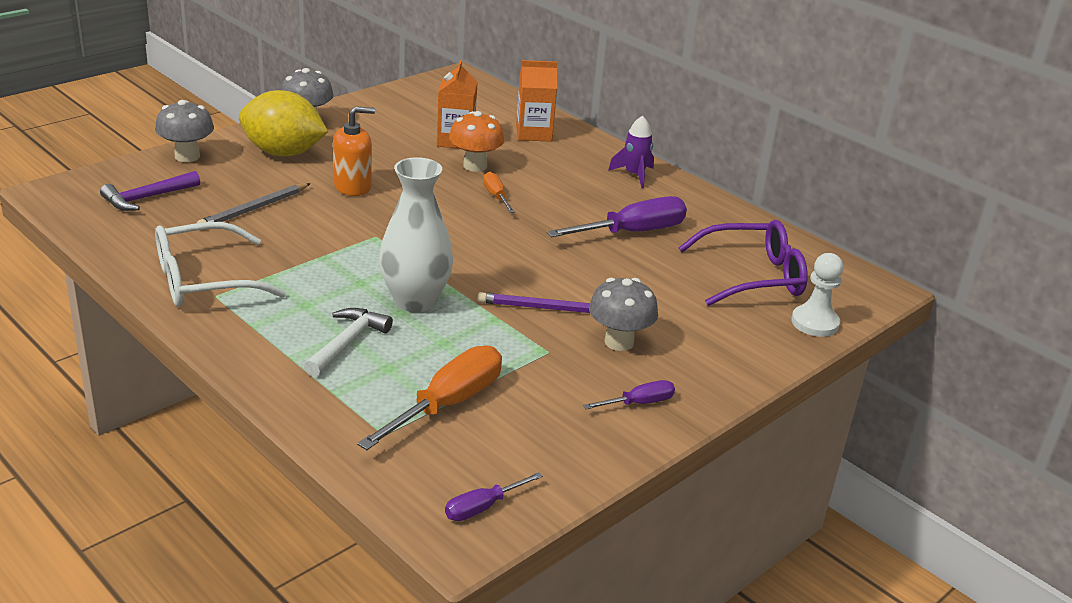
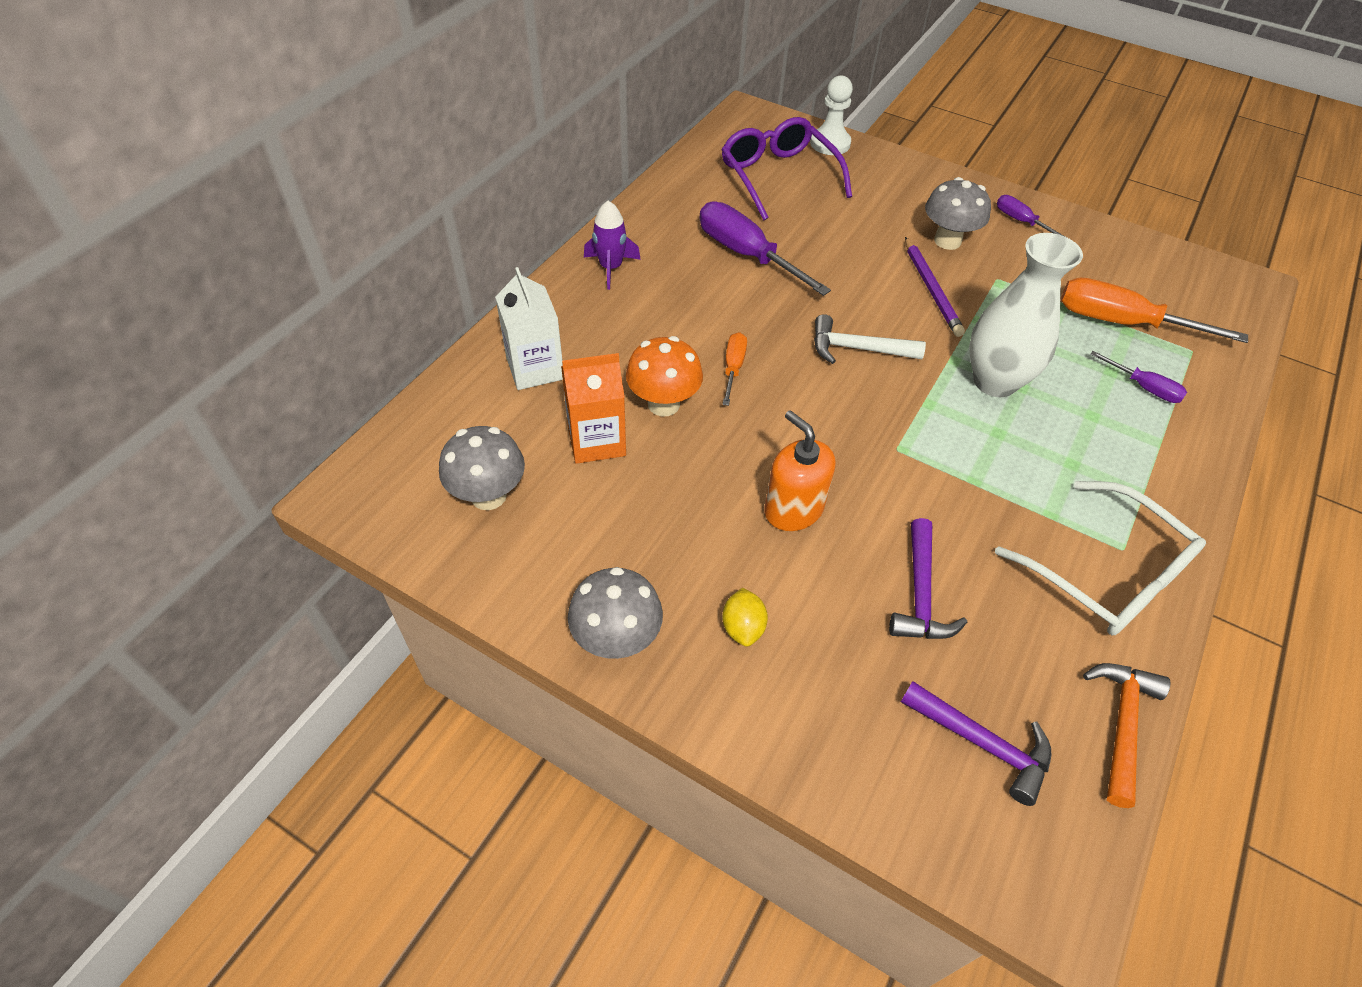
camera: 105 degrees left, 20 degrees up
grey mushroom [155,100,214,162] -> grey mushroom moved to [439,426,525,510]
grey pencil [197,183,311,223] -> purple hammer [889,518,967,639]
yellow lemon [239,90,328,156] -> yellow lemon [722,588,768,647], size x0.42
white hammer [304,308,393,377] -> white hammer moved to [814,314,926,364]
purple screwdriver [445,472,543,521] -> purple screwdriver moved to [1090,351,1187,403]
orange screwdriver [483,172,515,213] -> orange screwdriver turned 135 degrees clockwise [722,332,747,406]
orange carton [516,60,557,142] -> white carton [495,267,563,390]
none -> orange hammer [1083,663,1170,808]

